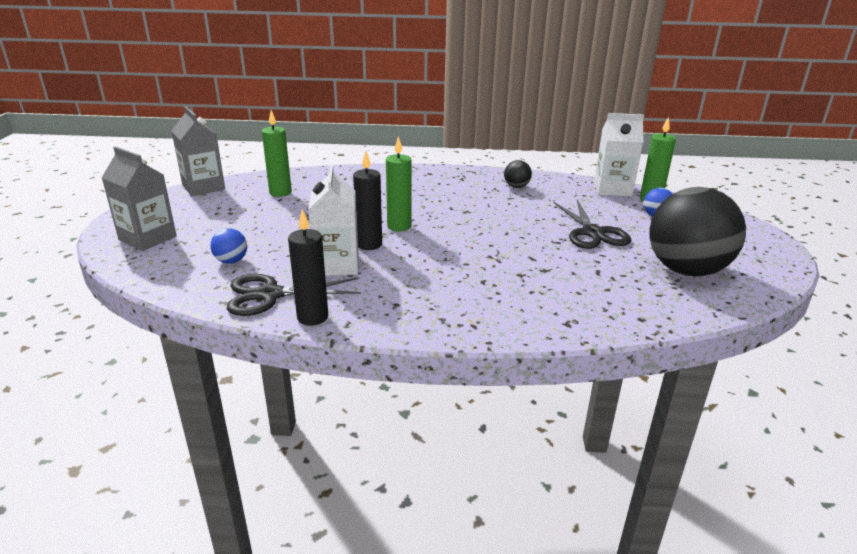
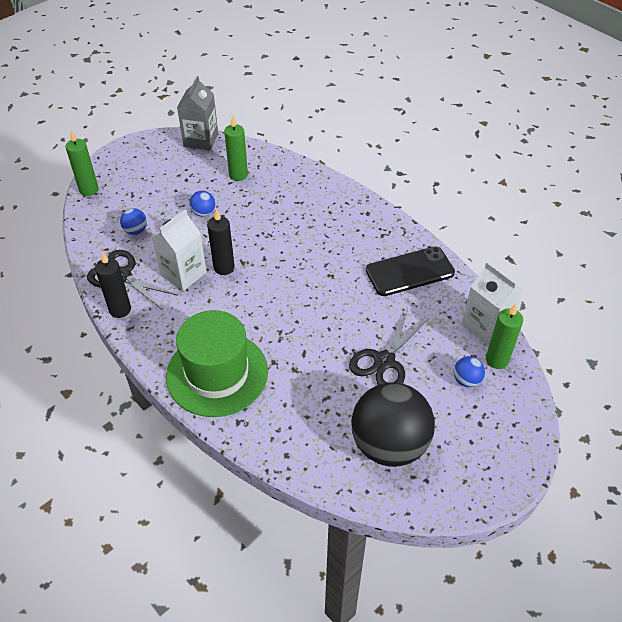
camera: 45 degrees right, 20 degrees up
grey carton [102,146,177,251] -> none
green candle [386,136,411,231] -> green candle moved to [65,130,99,196]
black ball [504,160,532,188] -> black phone [366,246,455,296]
none -> green hat [166,310,268,417]
none -> blue ball [189,191,215,217]

